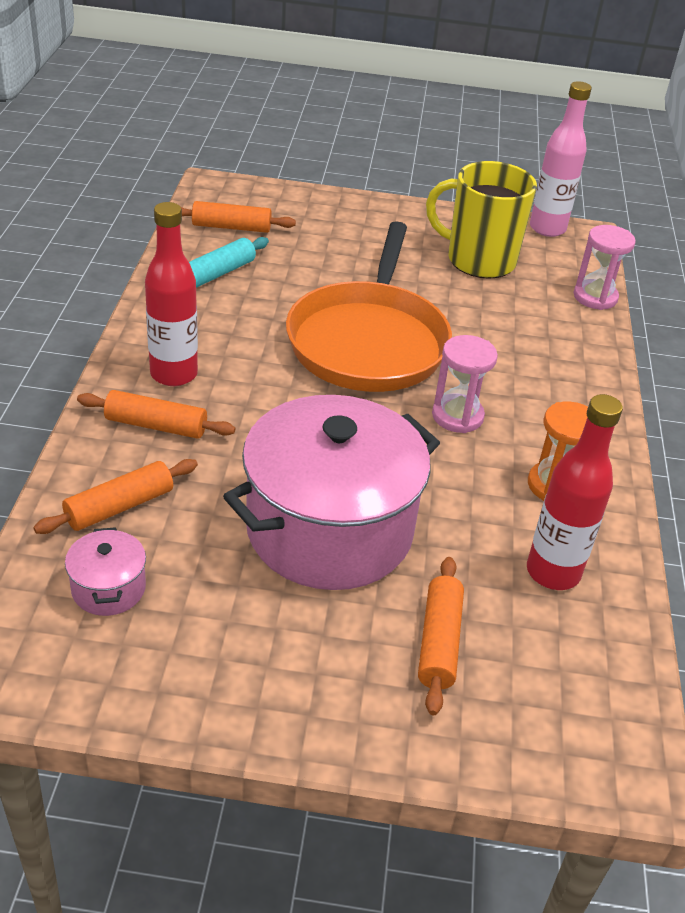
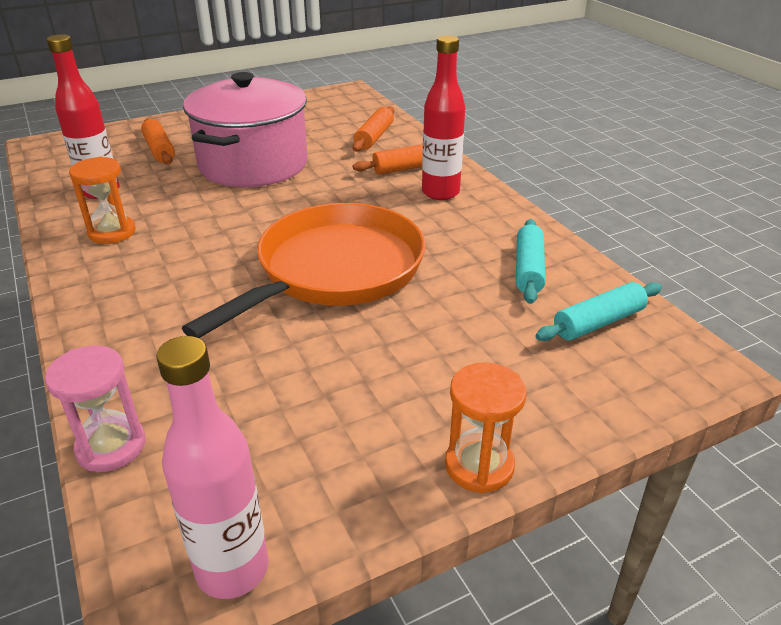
camera: 150 degrees right, 5 degrees down
pink pot [65,527,146,616] -> none
orange rolling pin [181,201,296,233] -> turquoise rolling pin [536,282,662,341]
orange pan [286,221,452,392] -> orange pan turned 60 degrees clockwise [182,203,425,338]
yellow mug [426,161,537,279] -> none
pink hourglass [432,335,498,433] -> none
none -> orange hourglass [445,362,526,493]

